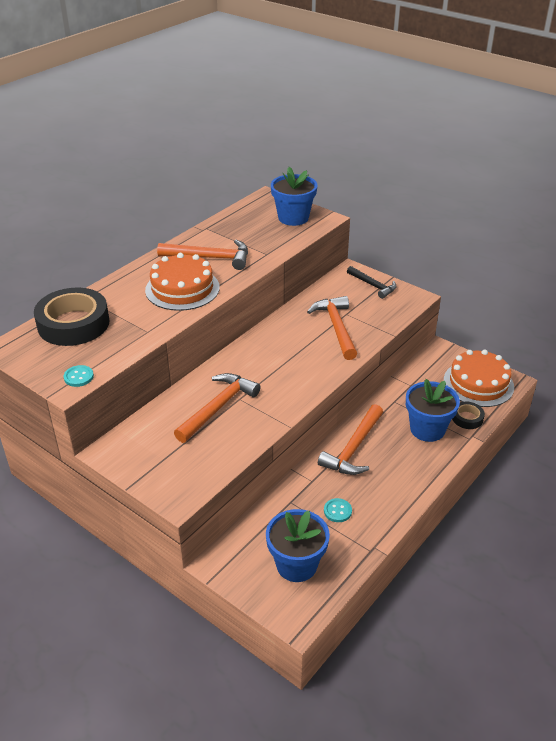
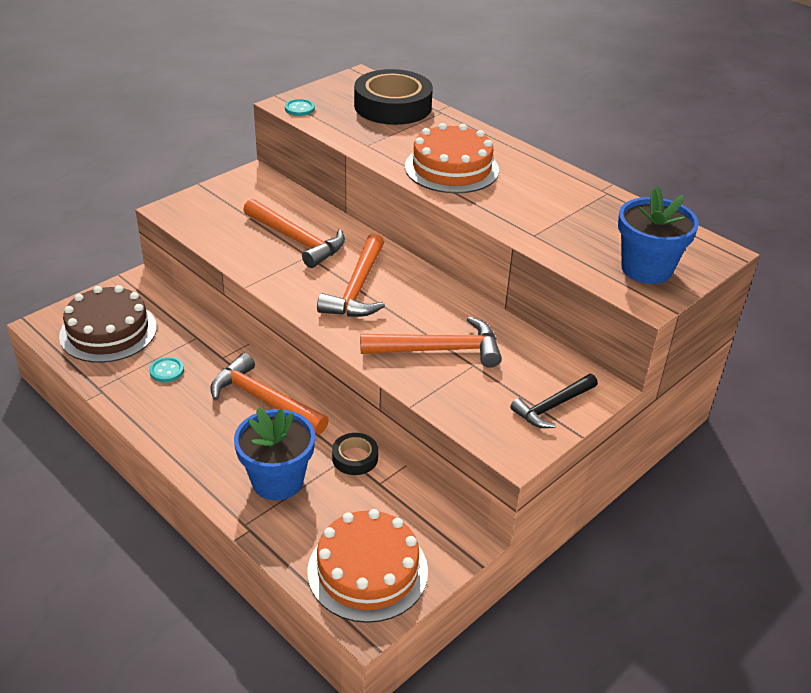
camera: 95 degrees right, 0 degrees up
orange hammer [157,240,248,270] -> orange hammer moved to [317,233,385,317]
blue flower pot [266,509,330,582] -> brown cake [59,285,157,363]
black tape [452,402,485,429] -> black tape moved to [332,433,378,475]

